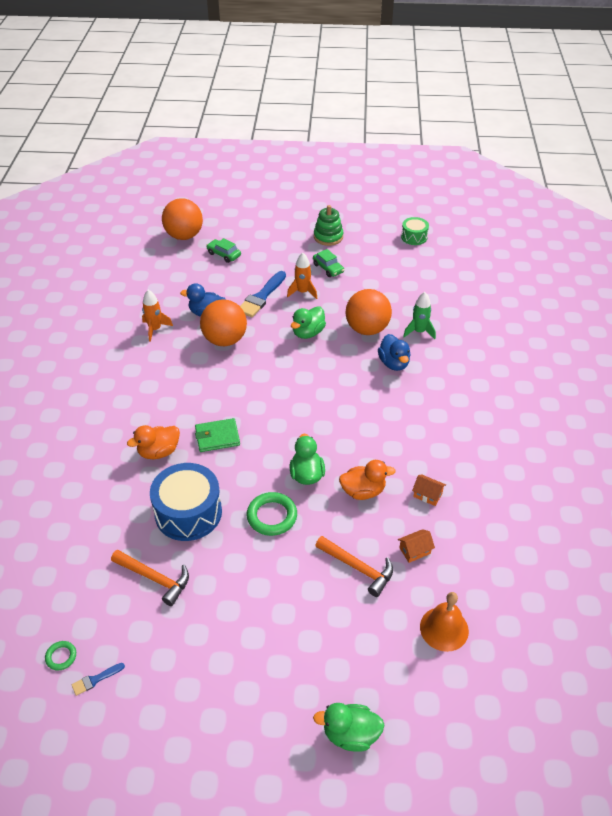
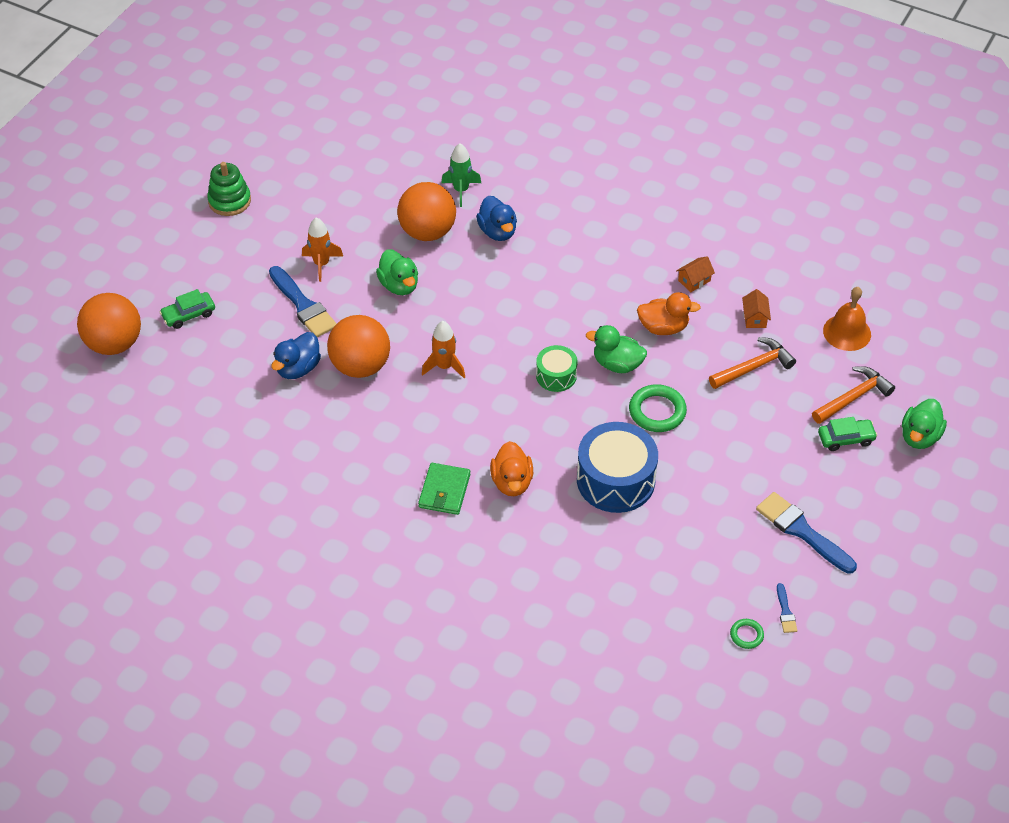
camera: 65 degrees left, 5 degrees up
orange hammer [111,550,189,606] -> orange hammer moved to [812,366,895,424]
orange rocket [142,290,173,342] -> orange rocket moved to [422,321,465,378]
green wallet [195,418,240,452] -> green wallet moved to [418,463,470,515]
green car [313,249,344,277] -> green car moved to [818,417,878,451]
orange duck [339,460,396,500] -> orange duck turned 75 degrees clockwise [637,292,701,335]
blue duck [378,334,411,371] -> blue duck turned 60 degrees clockwise [476,196,517,241]
green drum [401,217,429,245] -> green drum moved to [536,345,578,392]
none -> blue brush [756,492,857,574]

